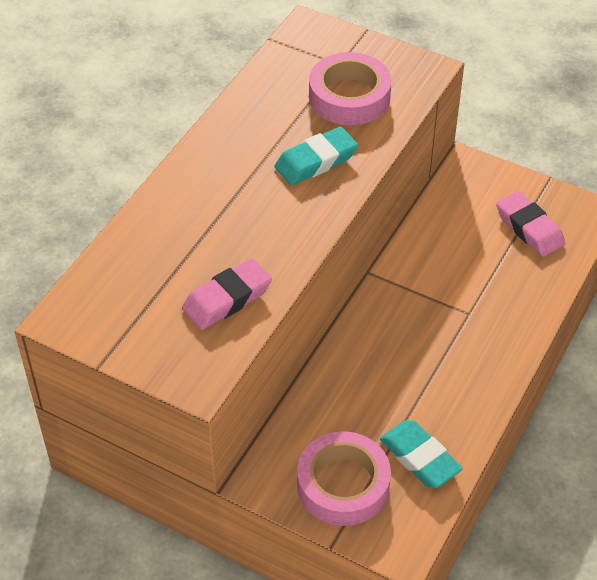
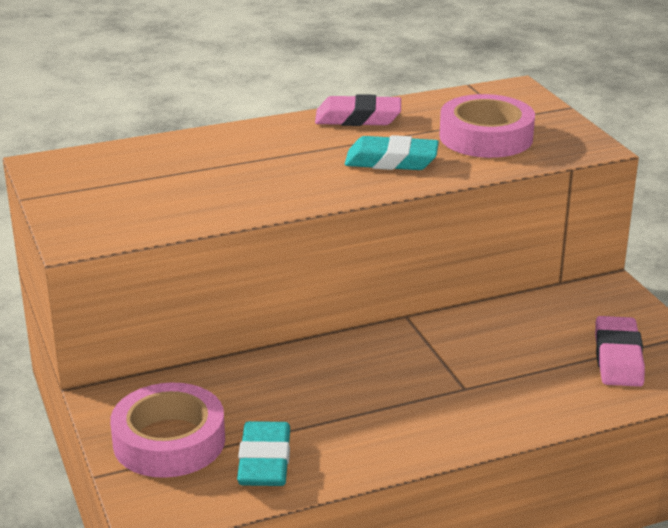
camera: 40 degrees right, 20 degrees down
pink eraser [182,258,272,330] -> pink eraser moved to [315,94,401,126]

